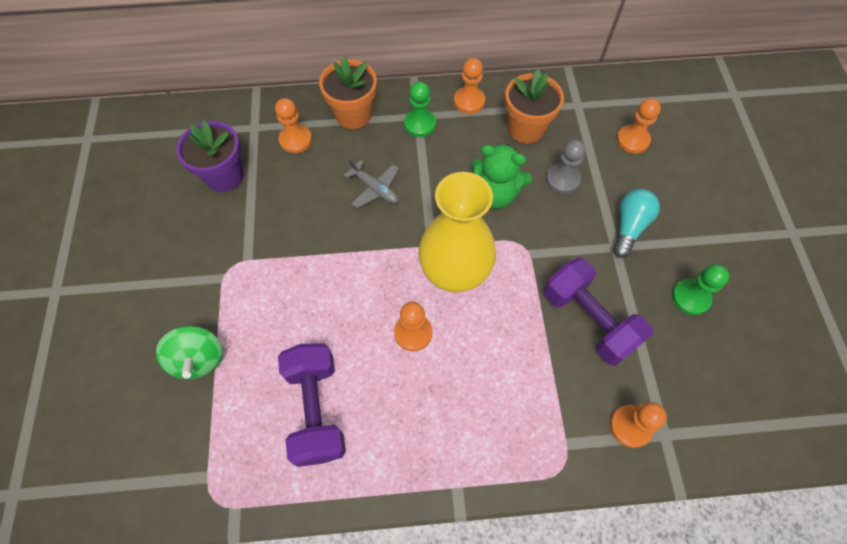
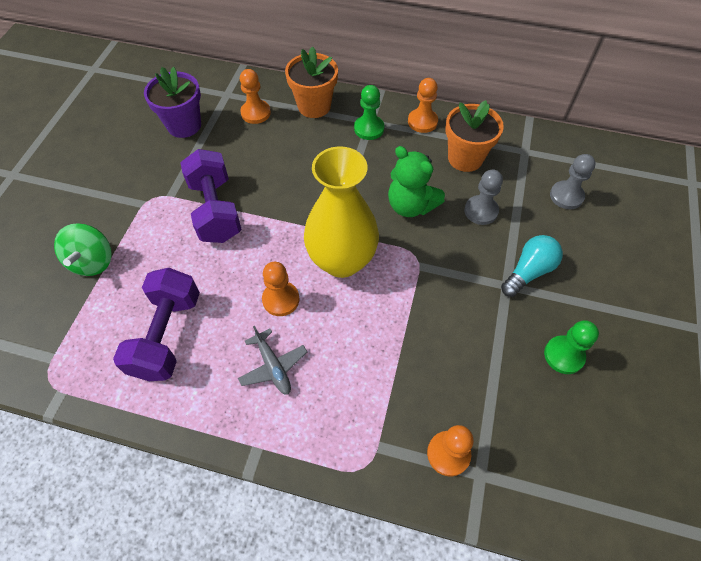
camera: 20 degrees right, 5 degrees down
grey plane [344,158,399,208] -> grey plane moved to [238,326,307,395]
purple dumbbell [544,258,653,366] -> purple dumbbell moved to [180,149,242,243]
orange pawn [617,98,661,154] -> grey pawn [550,154,596,209]

